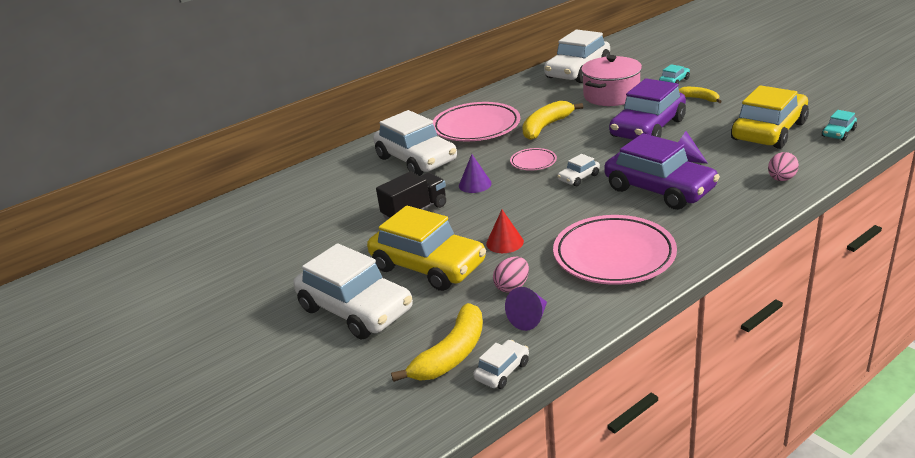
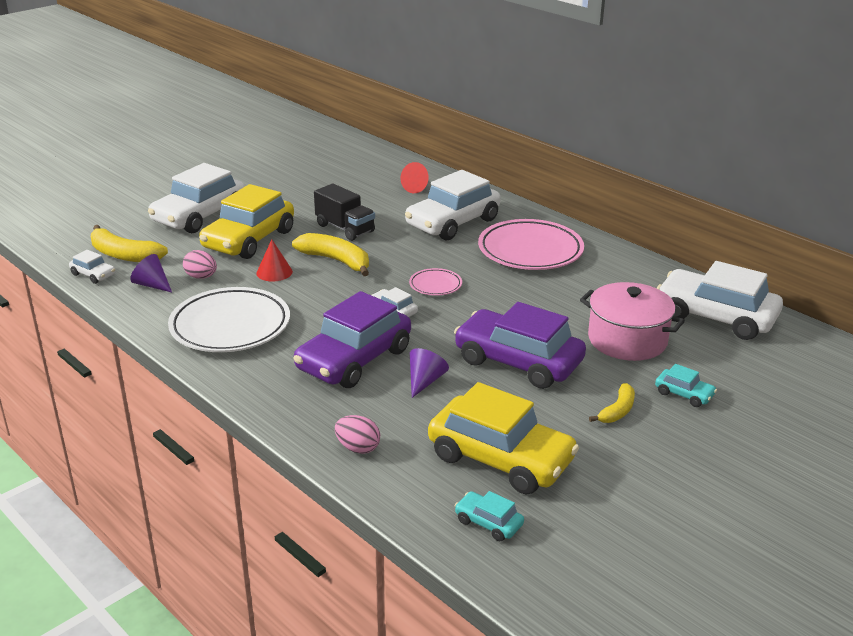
camera: 80 degrees right, 0 degrees up
purple cone [459,154,492,193] -> none
yellow banana [522,101,583,140] -> yellow banana moved to [292,233,369,276]
pink plate [553,215,677,285] -> white plate [168,287,290,352]
none -> red cone [401,162,429,193]

